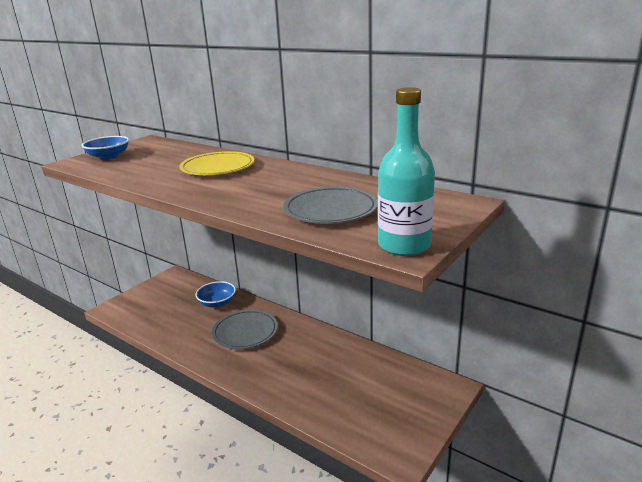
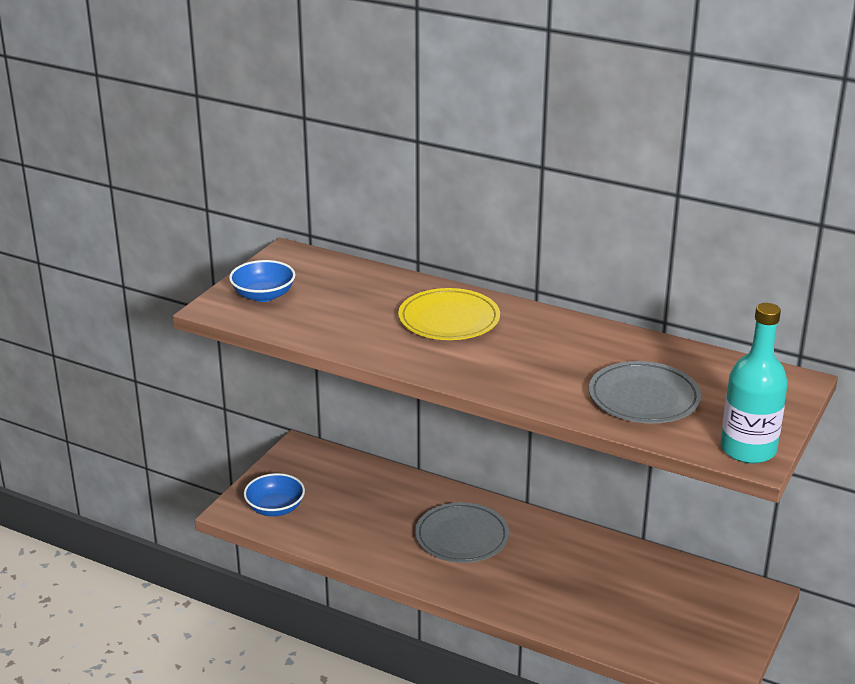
camera: 10 degrees left, 5 degrees up
blue bowl [195,281,236,308] -> blue bowl moved to [244,473,305,516]

